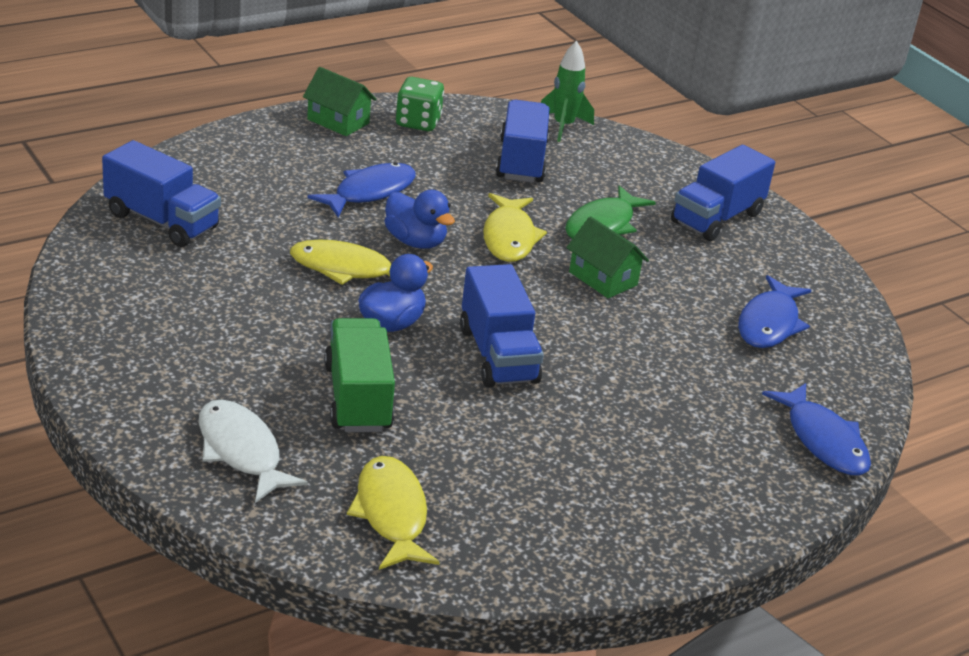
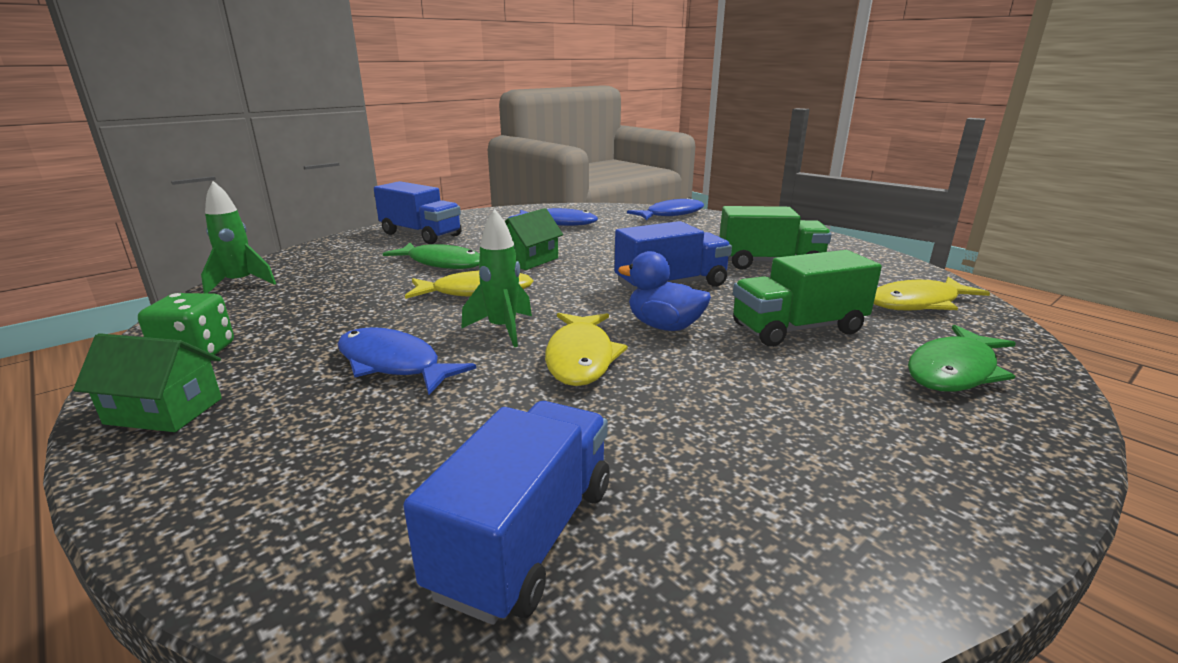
camera: 95 degrees left, 10 degrees down
white fish [199,400,308,503] -> green fish [908,325,1016,392]
green house [303,67,377,136] -> green house turned 75 degrees clockwise [73,333,222,432]
blue duck [385,190,455,249] -> green rocket [461,209,532,347]
blue truck [496,100,550,183] -> none
none -> green truck [720,206,832,270]

